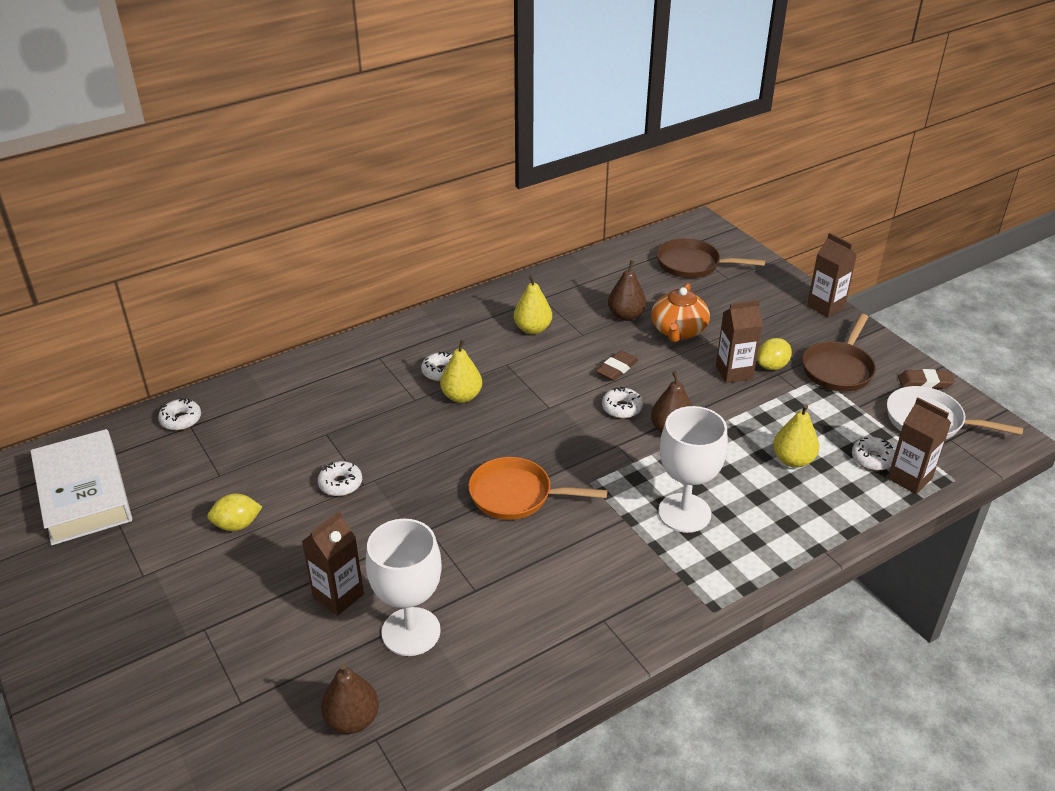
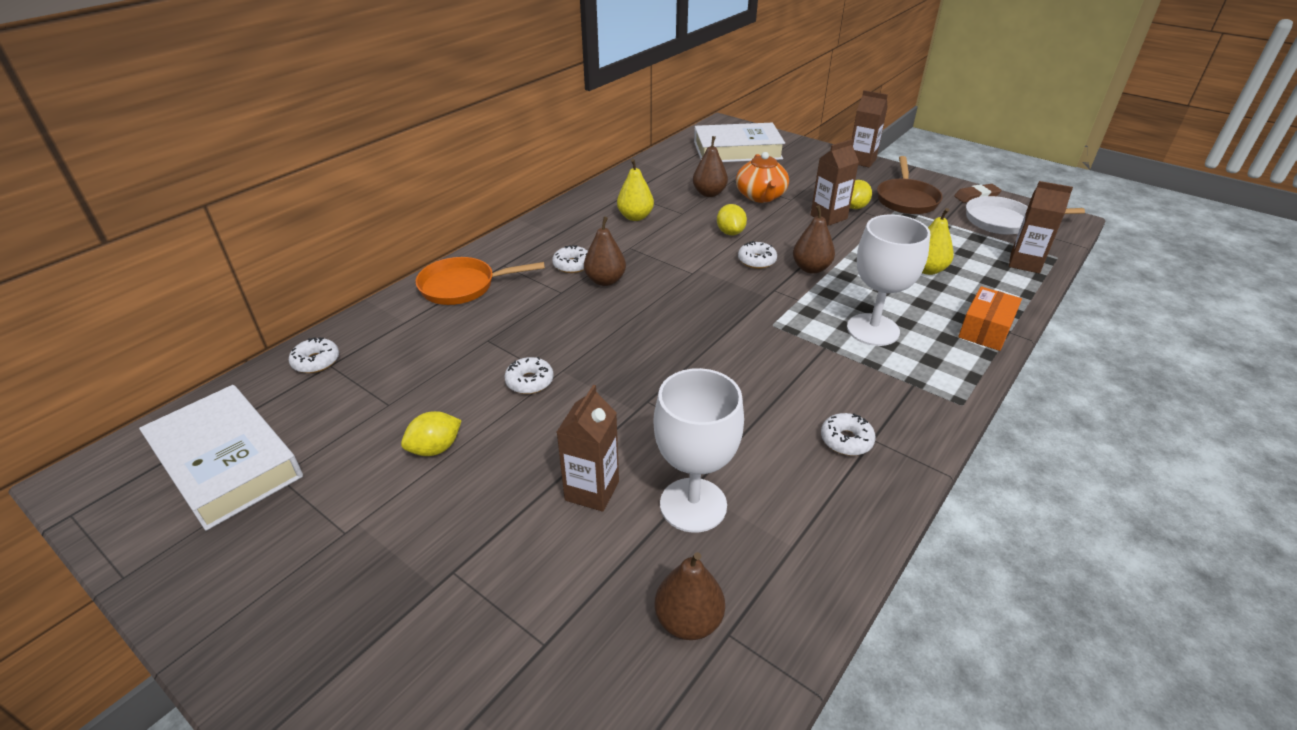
camera: 20 degrees left, 0 degrees up
yellow pear [440,339,482,403] -> brown pear [584,216,626,286]
orange pan [468,457,608,520] -> orange pan moved to [416,257,545,305]
brown eraser [596,350,638,381] -> yellow lemon [717,204,747,235]
brown pan [657,238,765,278] -> white book [694,123,785,162]
white donut [852,437,895,471] -> white donut moved to [821,413,876,456]
none -> orange box [958,286,1022,351]

